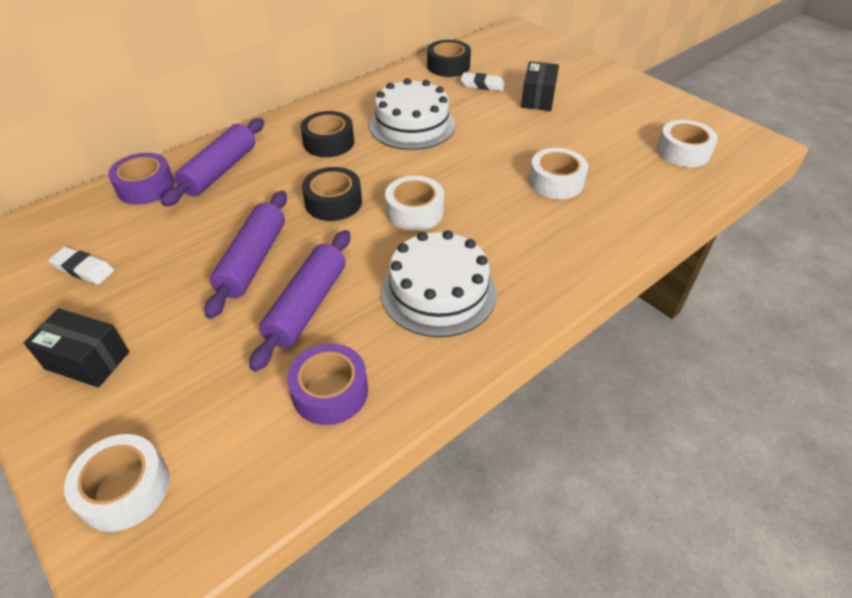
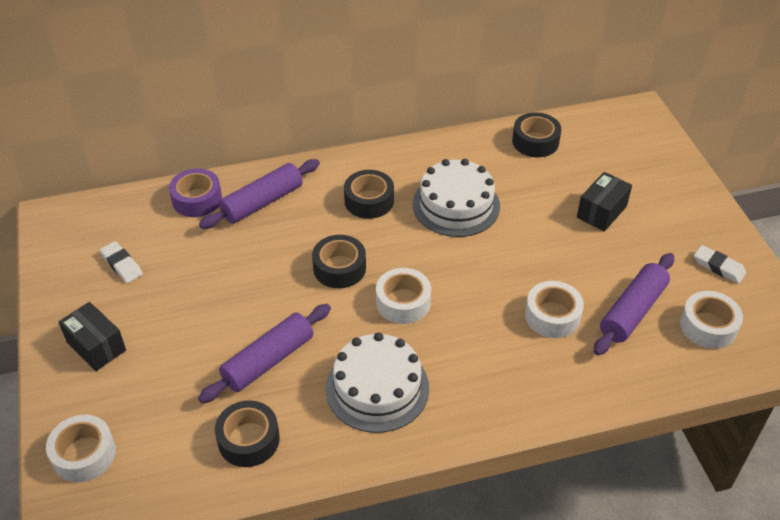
camera: 25 degrees right, 0 degrees up
purple rolling pin [204,191,287,319] -> purple rolling pin moved to [594,253,674,355]
purple tape [287,343,368,425] -> black tape [215,400,280,467]
white eraser [461,72,505,91] -> white eraser moved to [694,245,746,284]

